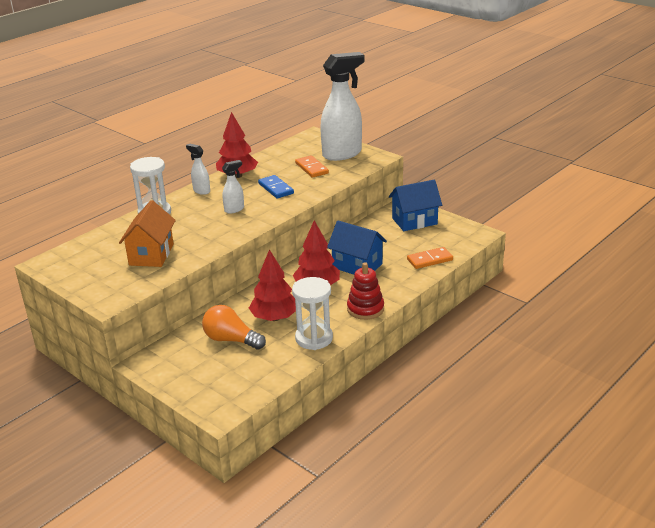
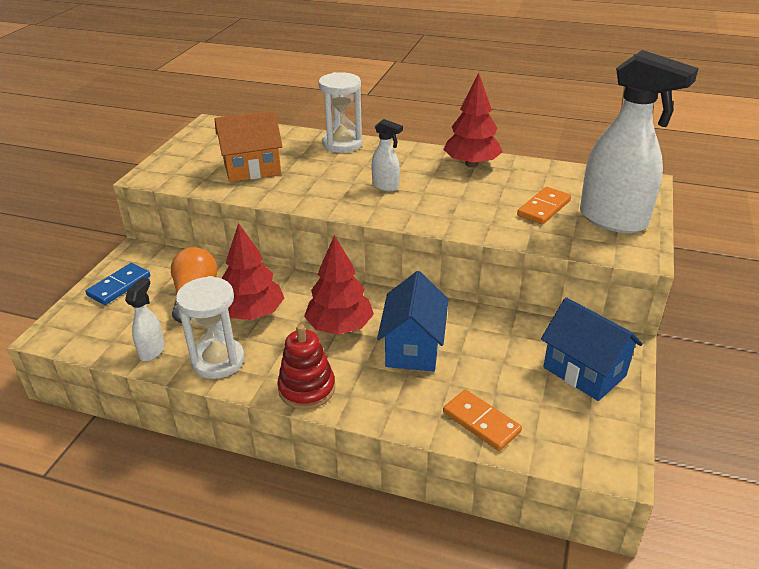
camera: 65 degrees right, 5 degrees up
white spray bottle [186,143,210,195] -> white spray bottle moved to [125,277,165,361]
blue domino [258,175,294,199] -> blue domino moved to [86,263,150,305]

